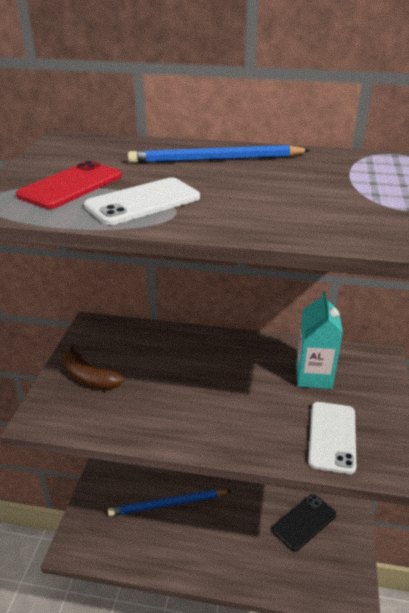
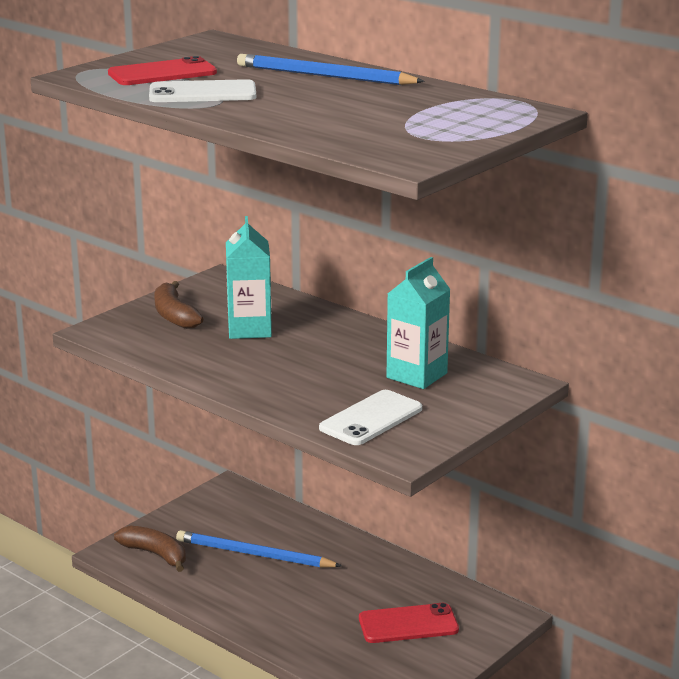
camera: 30 degrees right, 10 degrees down
black phone [272,494,336,552] -> red phone [359,603,459,643]
none -> brown banana [114,526,186,572]
none -> turquoise carton [226,216,272,339]

